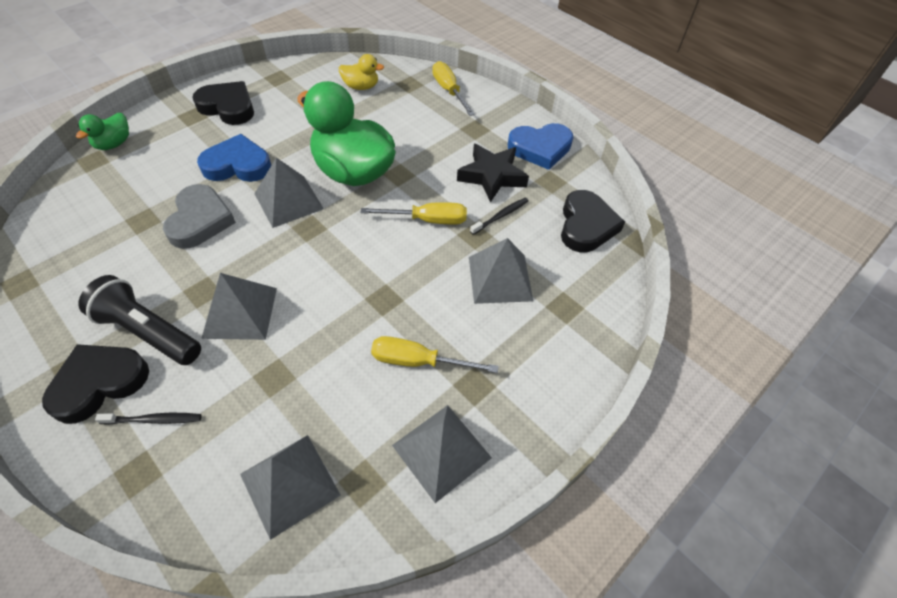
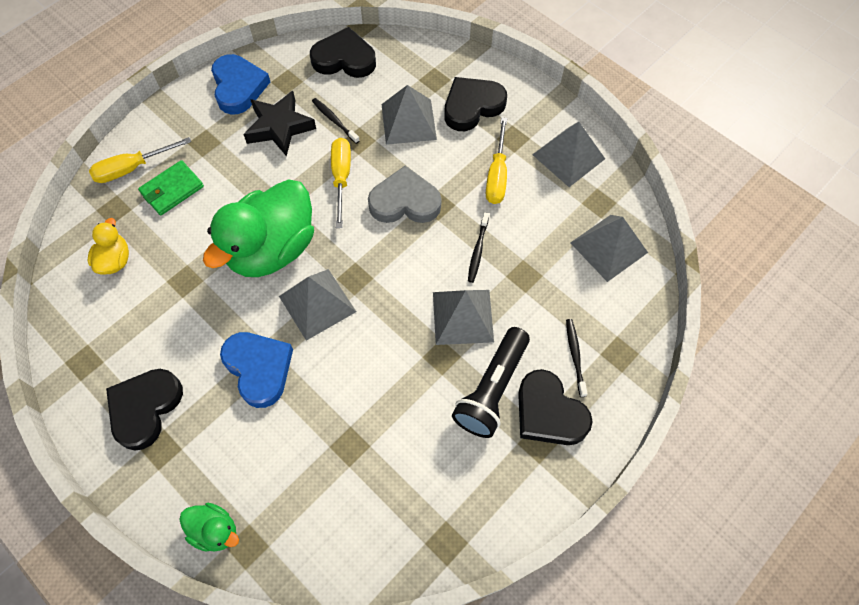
camera: 90 degrees left, 10 degrees up
grey heart [163,184,236,249] -> grey heart moved to [368,166,441,223]
blue heart [197,134,271,182] -> blue heart turned 150 degrees clockwise [220,332,293,408]
none -> green wallet [138,160,204,215]
none -> black heart [444,77,507,131]
none -> black toothbrush [468,213,489,283]

